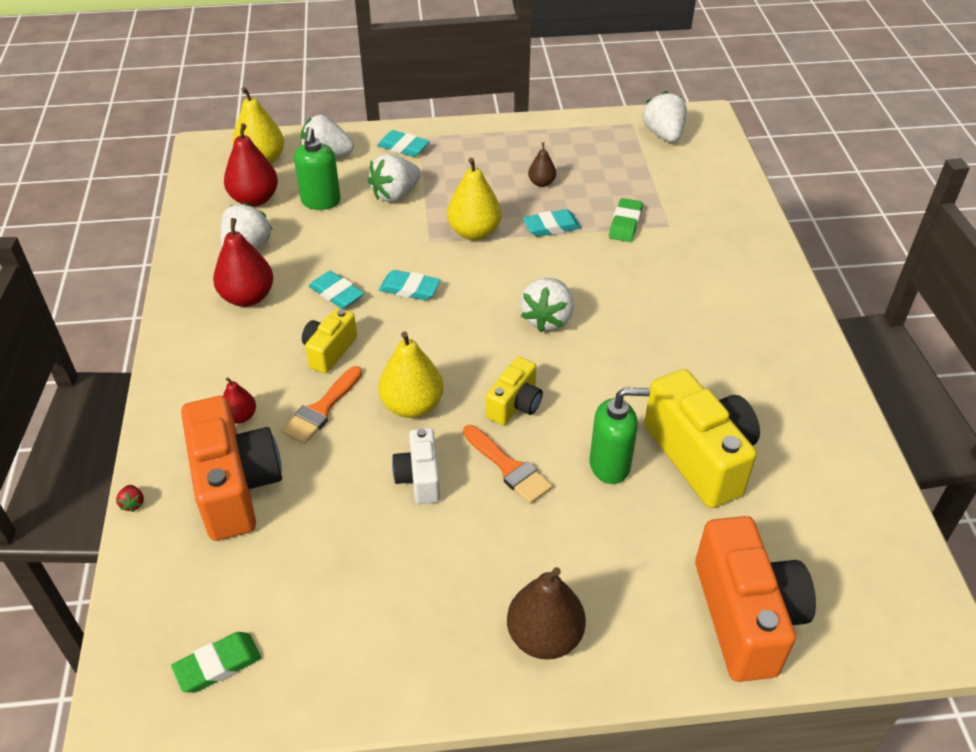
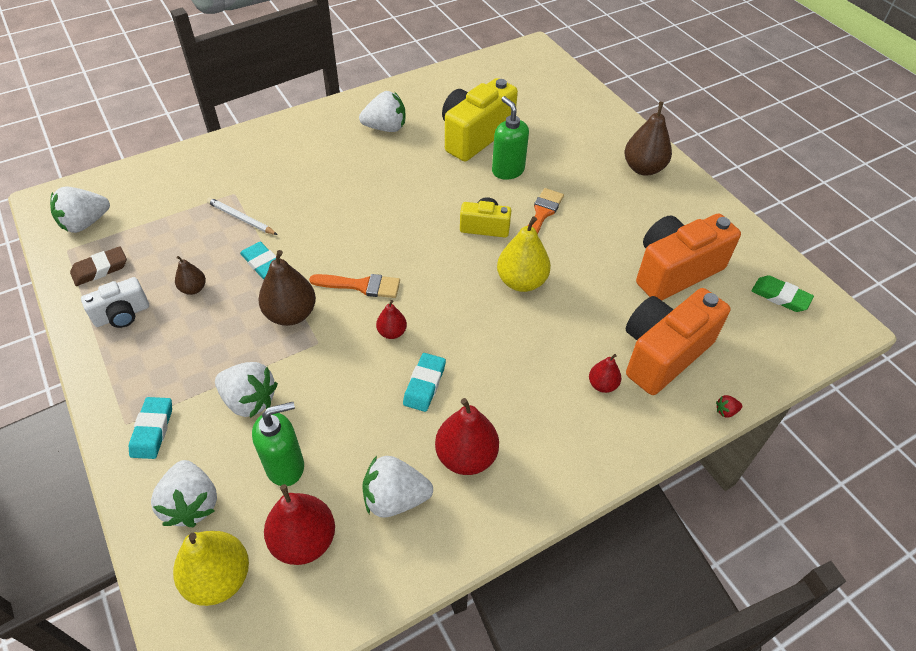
camera: 115 degrees left, 5 degrees up
red strawberry [116,485,144,512] -> red strawberry turned 150 degrees counterclockwise [716,395,742,418]
orange brush [282,366,362,444] -> orange brush moved to [309,274,400,298]
yellow camera [302,308,357,374] -> none
turquoise eraser [379,270,441,300] -> red pear [376,300,407,339]
white camera [392,428,440,504] -> white camera moved to [81,277,149,328]
yellow pear [447,158,502,240] -> brown pear [258,250,316,326]
white strawberry [520,278,574,332] -> white strawberry moved to [359,91,406,132]
green eraser [609,198,643,242] -> white pencil [206,197,278,235]
orange camera [695,516,816,682] -> orange camera moved to [636,214,741,301]
none -> brown eraser [70,246,127,286]

